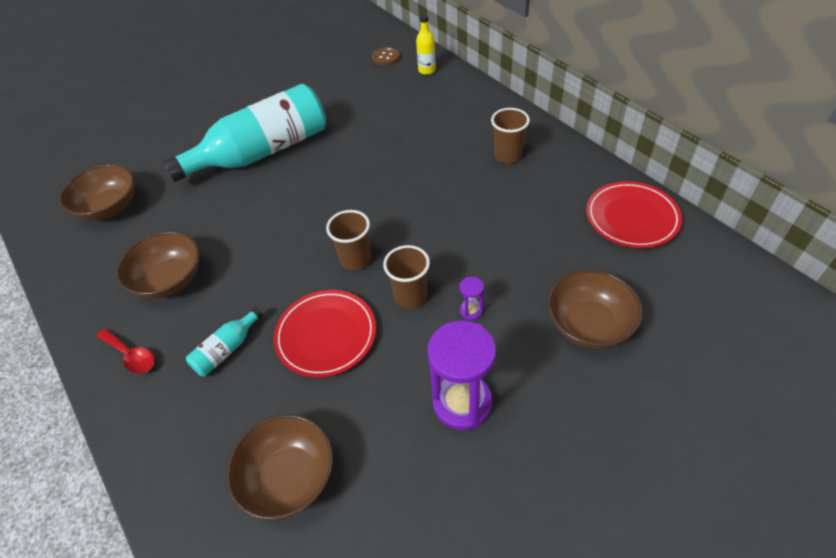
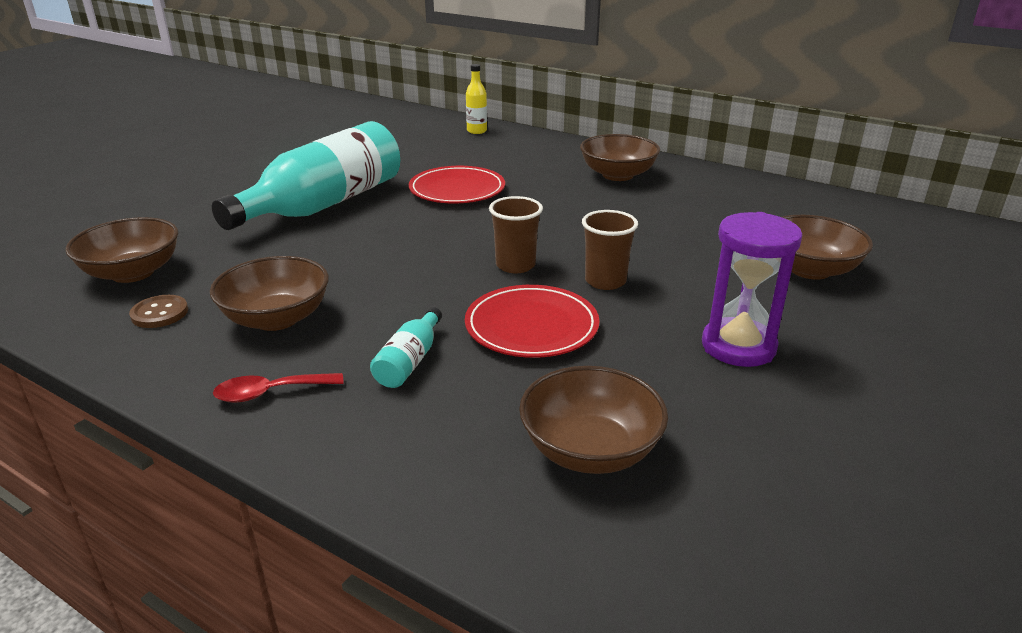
camera: 25 degrees left, 20 degrees down
red spoon [96,329,155,374] -> red spoon turned 150 degrees clockwise [213,373,344,403]
brown button [372,47,400,66] -> brown button moved to [129,295,188,328]
purple hourglass [459,277,484,320] -> none
brown cup [491,108,530,164] -> brown bowl [580,134,660,181]
red plate [586,181,682,248] -> red plate moved to [409,166,505,203]

